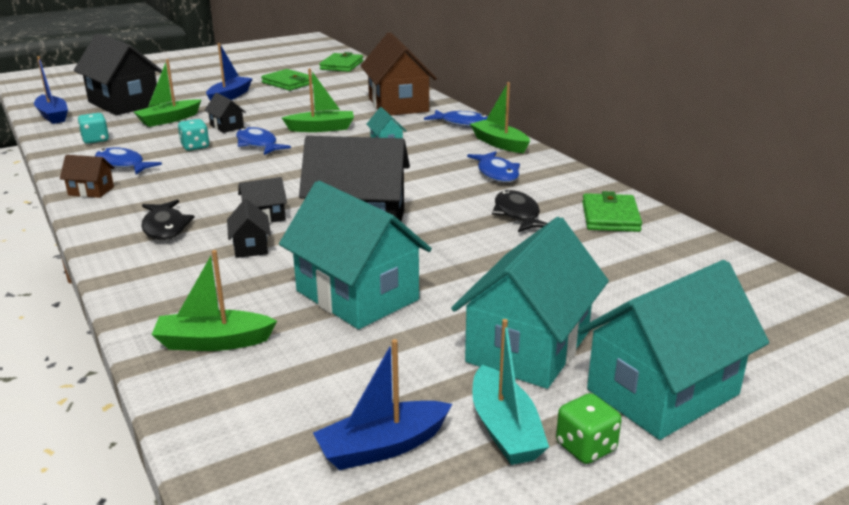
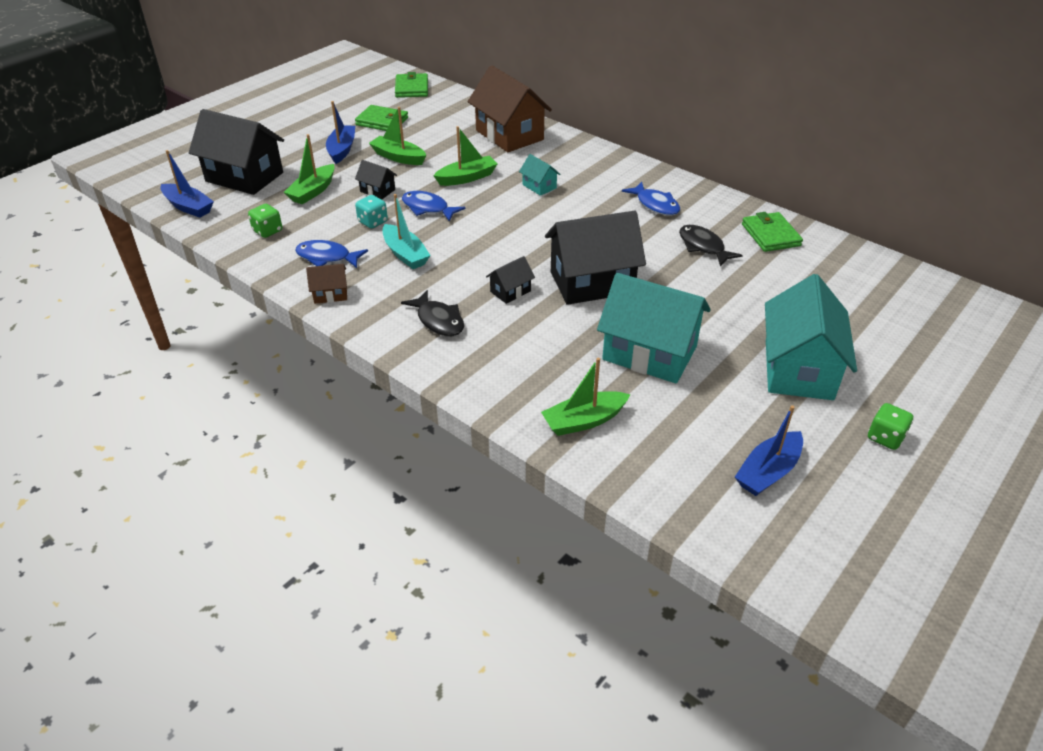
camera: 20 degrees left, 15 degrees up
turquoise dice [78,113,109,144] -> green dice [248,204,282,238]
black house [227,199,271,258] -> none
blue fish [424,110,487,127] -> none
green boat [470,82,530,153] -> green boat moved to [369,107,426,165]
turquoise boat [472,319,549,465] -> turquoise boat moved to [383,194,431,269]
turquoise house [578,260,769,440] -> none

